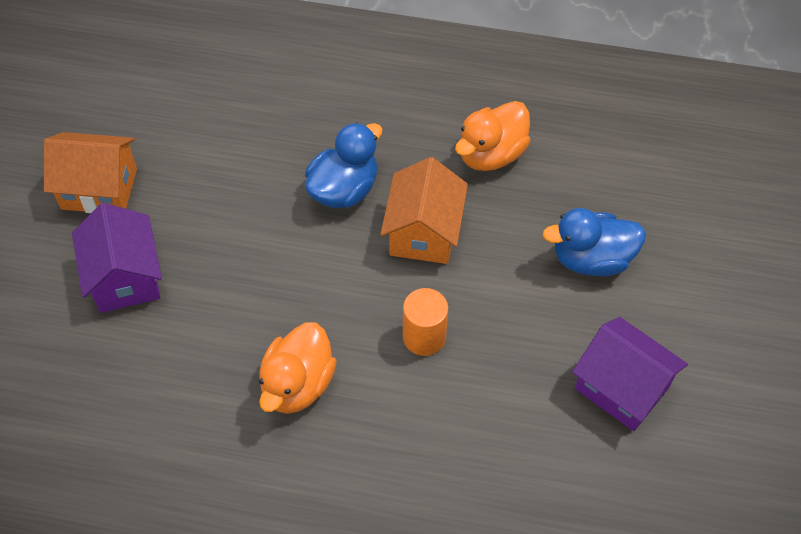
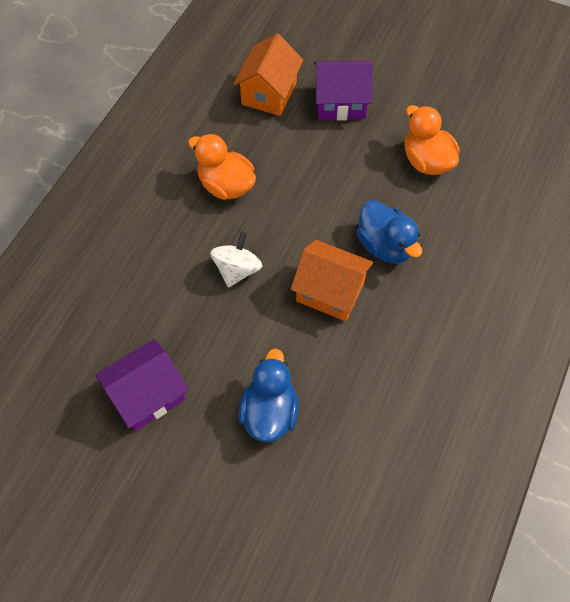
camera: 105 degrees right, 5 degrees up
orange house [44,132,137,213] -> orange house moved to [233,33,303,116]
orange cylinder [403,288,448,356] -> white spinning top [210,231,262,288]
orange duck [455,101,531,171] -> orange duck moved to [405,105,460,175]

